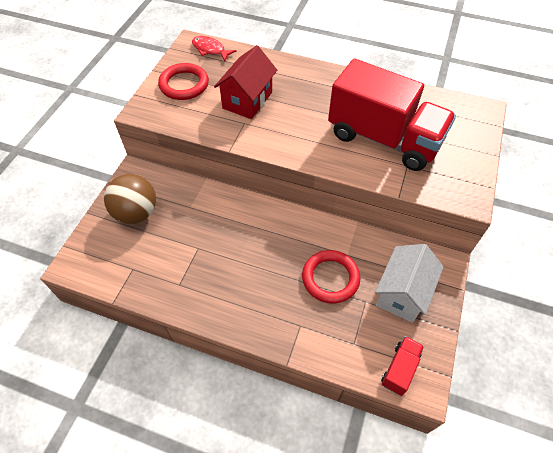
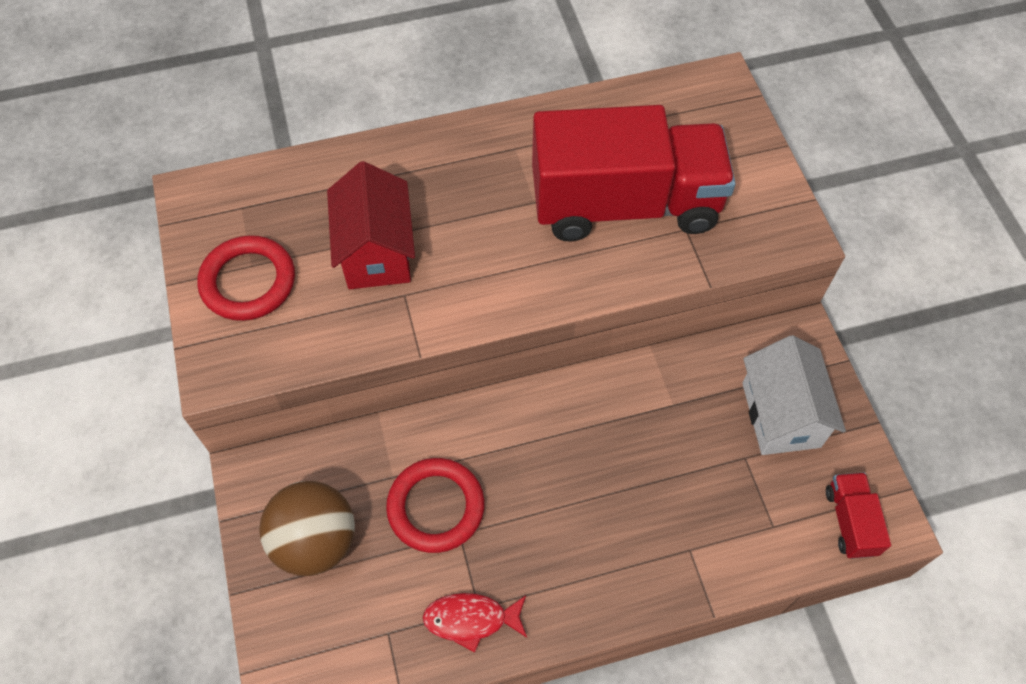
camera: 35 degrees left, 5 degrees up
red fish [192,36,237,61] -> red fish moved to [423,593,527,653]
red ring [302,250,360,303] -> red ring moved to [386,458,485,553]

